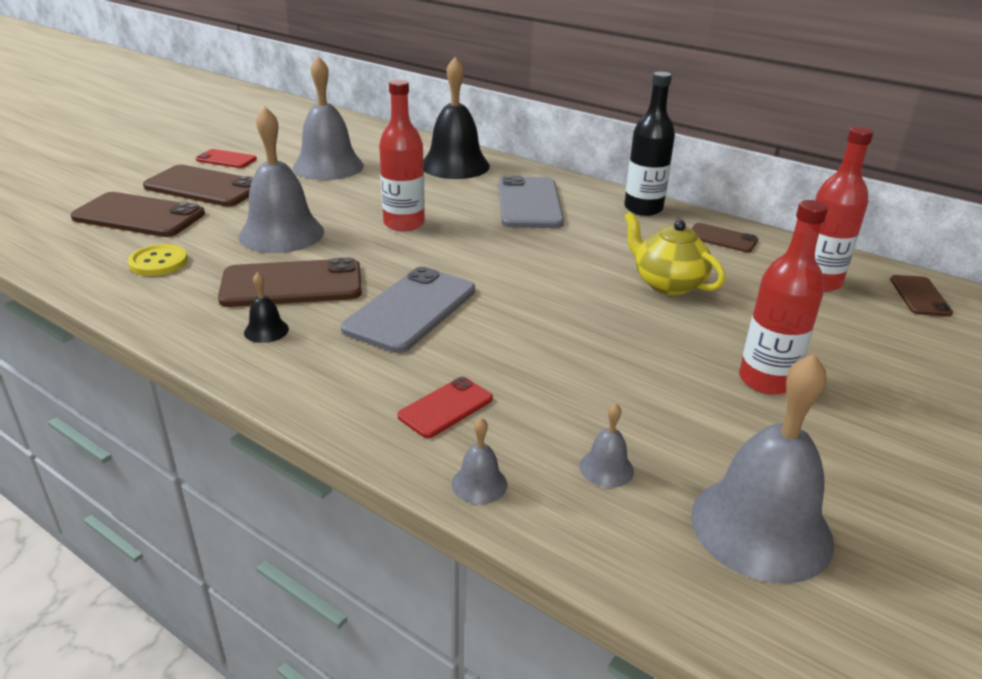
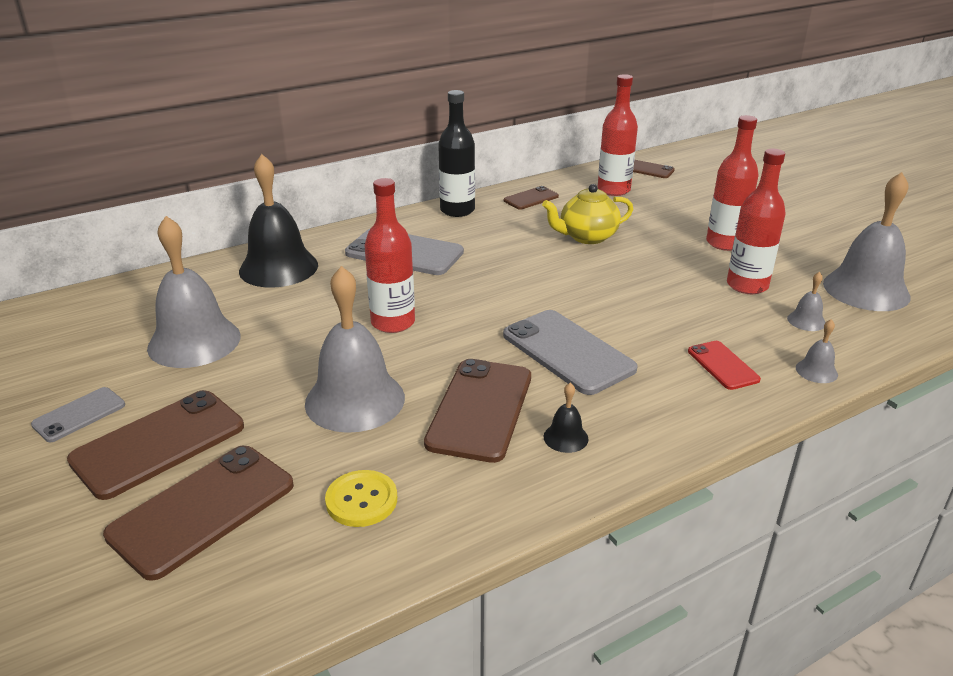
camera: 65 degrees left, 0 degrees up
red phone [196,149,257,168] -> grey phone [31,387,125,442]
none -> red bottle [727,149,786,294]

